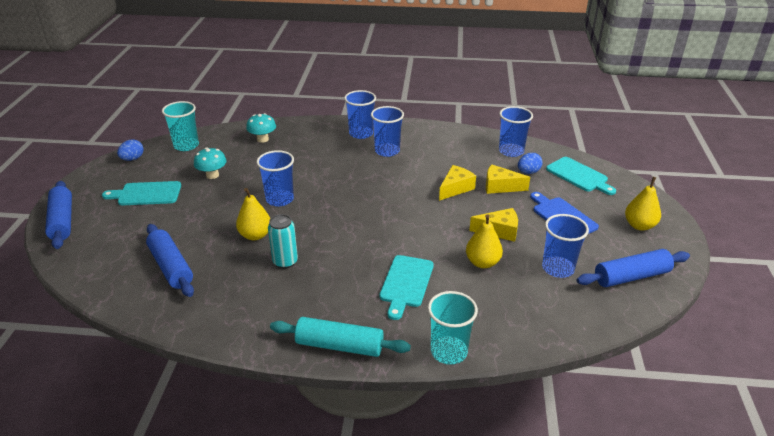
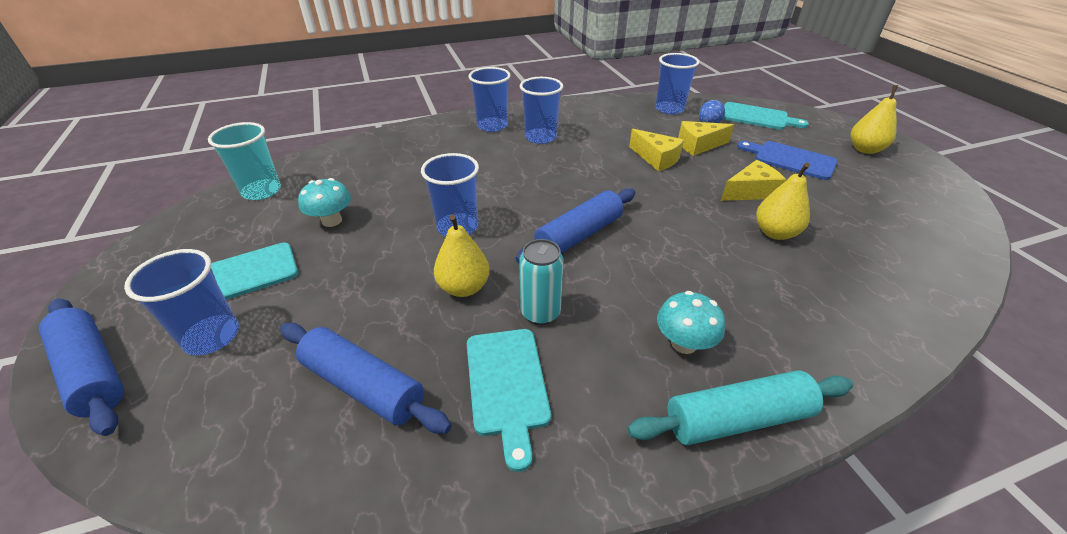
camera: 25 degrees left, 5 degrees up
blue egg [117,139,144,161] -> none
turquoise mushroom [246,113,276,143] -> turquoise mushroom moved to [657,291,725,354]
turquoise cutting board [379,255,434,320] -> turquoise cutting board moved to [467,329,551,472]
turquoise cup [428,291,478,365] -> none
yellow cheese [439,165,476,201] -> yellow cheese turned 120 degrees clockwise [629,129,684,171]
blue cup [542,214,589,278] -> blue cup moved to [124,249,239,355]
blue rolling pin [577,249,690,287] -> blue rolling pin moved to [515,188,635,263]

